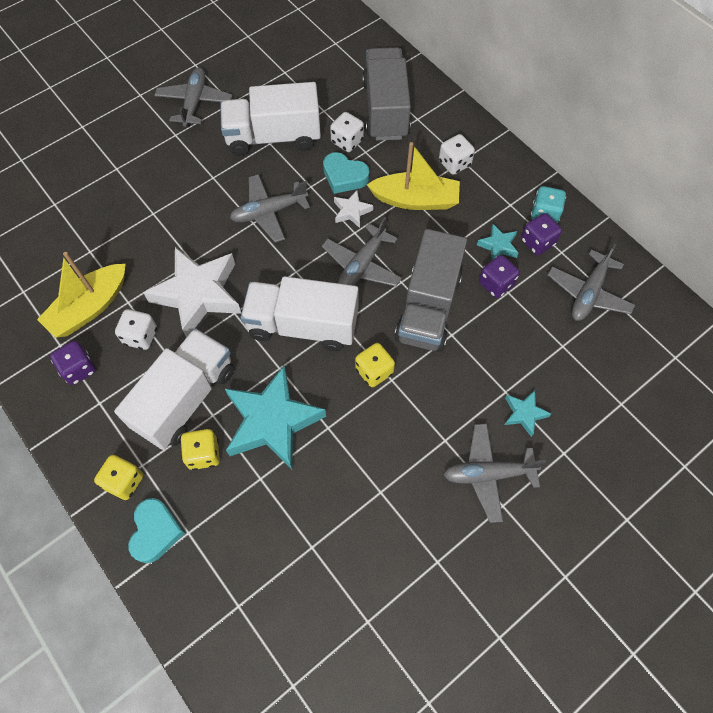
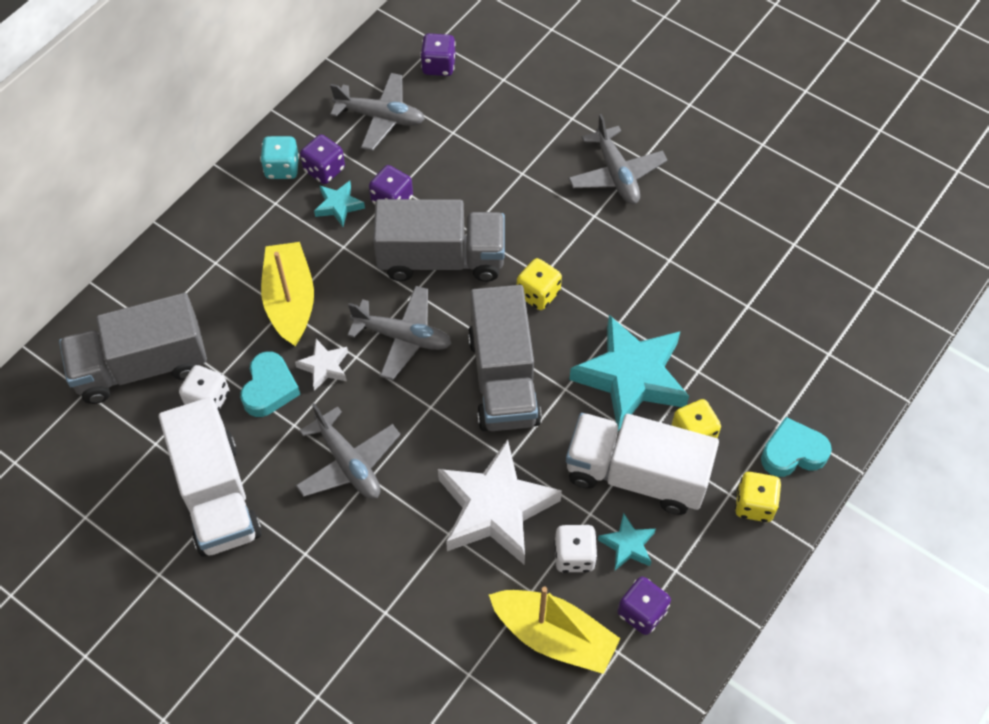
camera: 105 degrees left, 5 degrees down
grey plane [154,68,233,127] -> none
white truck [241,276,358,351] -> grey truck [468,285,542,431]
white dice [439,134,475,175] -> none
turquoise star [504,390,551,437] -> turquoise star moved to [598,513,656,570]
none -> purple dice [420,33,456,76]

